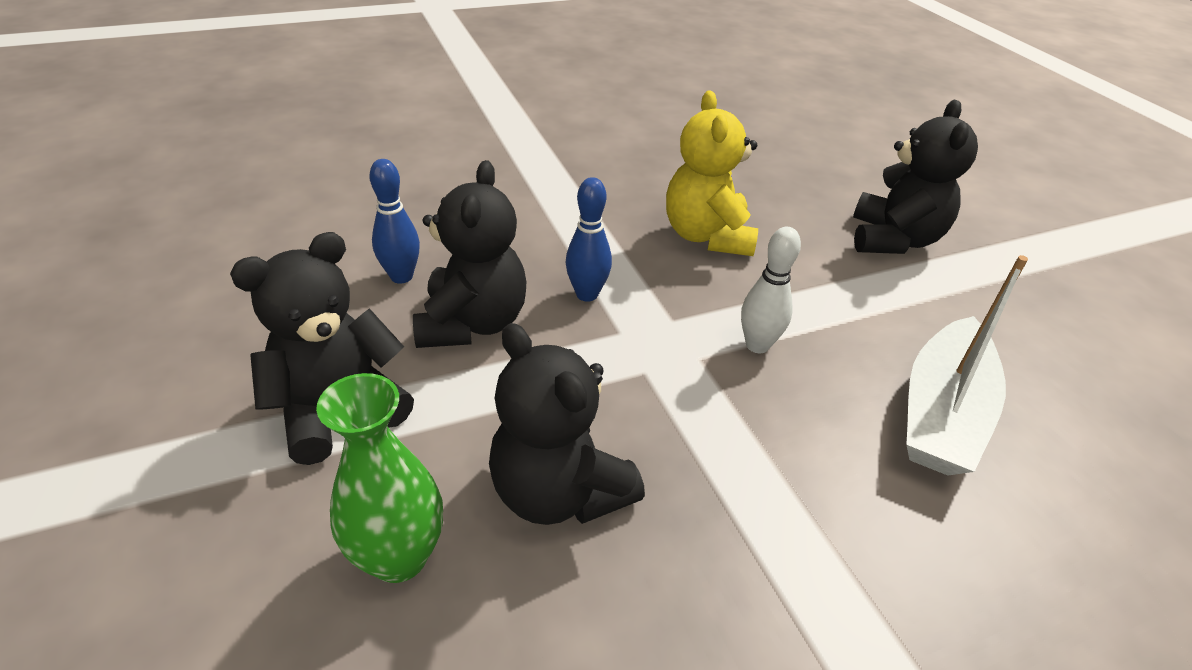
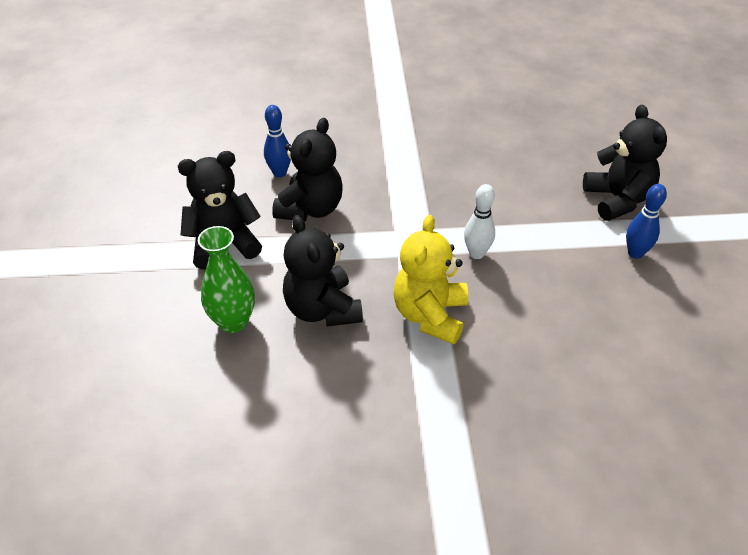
camera: 20 degrees right, 5 degrees up
blue bowling pin [566,177,612,302] -> blue bowling pin moved to [626,184,667,259]
yellow teddy bear [666,90,758,256] -> yellow teddy bear moved to [394,215,468,345]
black teddy bear [853,100,978,254] -> black teddy bear turned 45 degrees counterclockwise [583,105,667,221]
white boat [906,255,1028,476] -> none

